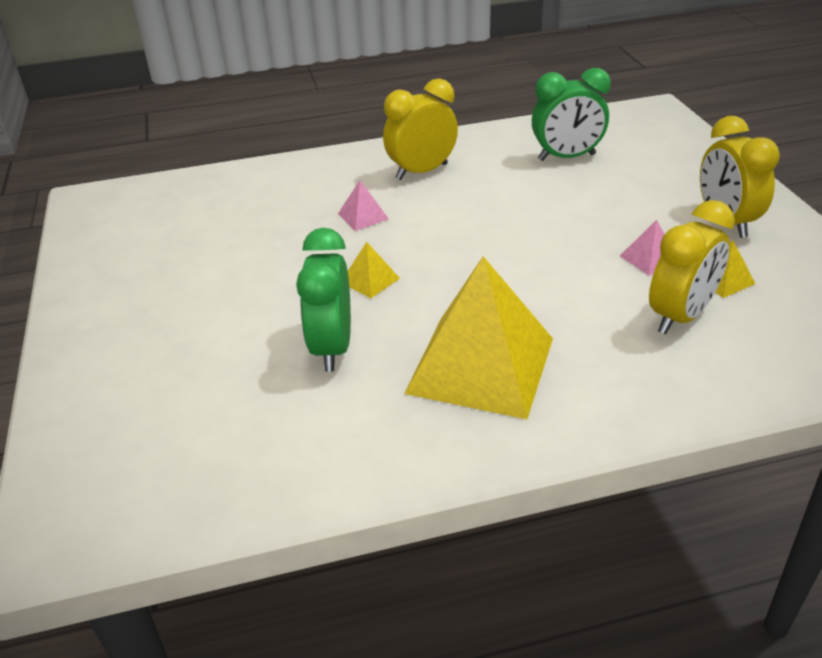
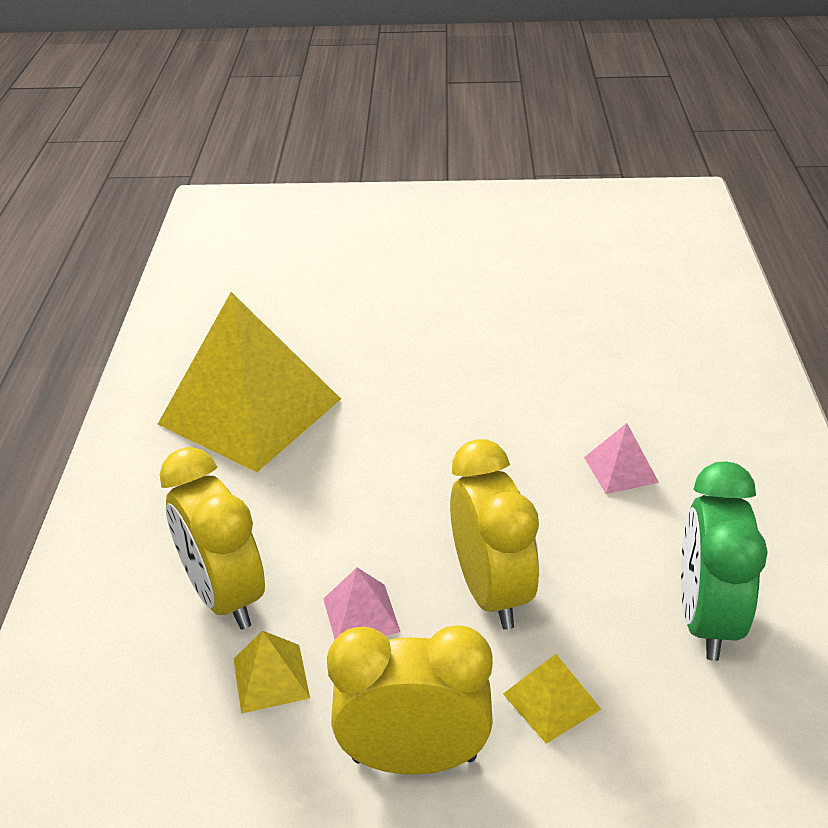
camera: 105 degrees right, 0 degrees up
green clock [296,228,351,372] -> none
pink pyramid [338,180,389,231] -> pink pyramid moved to [584,423,659,494]
yellow pyramid [348,242,400,298] -> yellow pyramid moved to [503,654,601,744]
yellow clock [383,78,458,180] -> yellow clock moved to [450,439,539,630]

